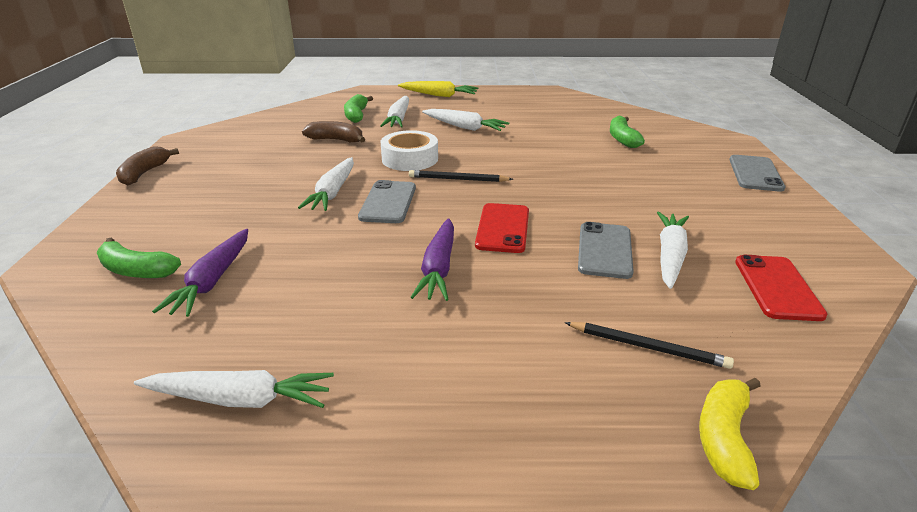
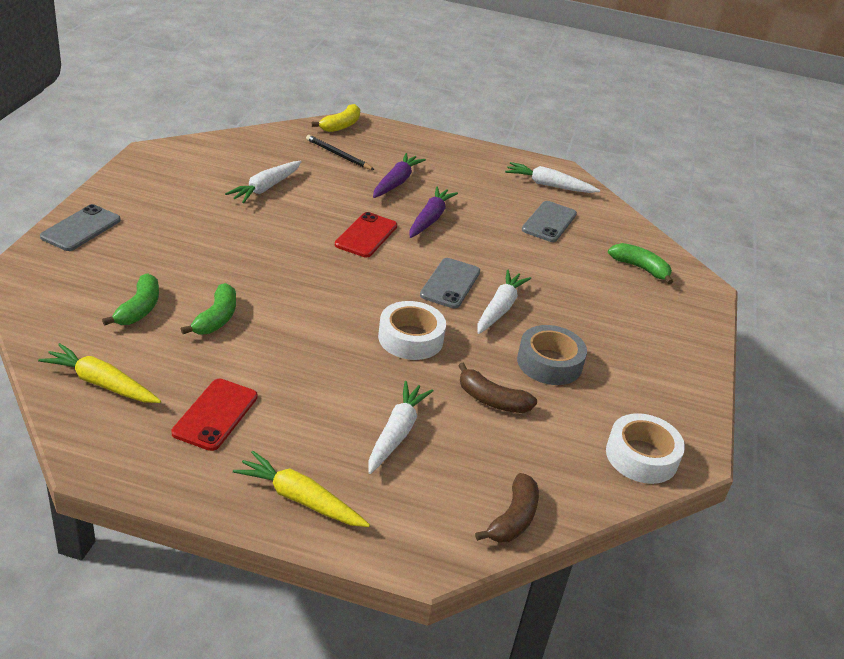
camera: 170 degrees left, 5 degrees up
brown banana [116,146,179,185] -> brown banana moved to [475,473,539,542]
purple carrot [152,229,248,317] -> purple carrot moved to [373,153,426,198]
green banana [344,94,373,123] -> green banana moved to [181,283,236,334]
black pencil [409,170,513,182] -> none
white carrot [422,109,509,131] -> none
grey phone [578,222,634,279] -> grey phone moved to [522,201,577,242]
red phone [735,255,828,321] -> red phone moved to [171,379,258,451]
none -> yellow carrot [38,343,161,403]
none -> grey tape [517,325,587,385]
none -> white tape [606,413,685,484]

